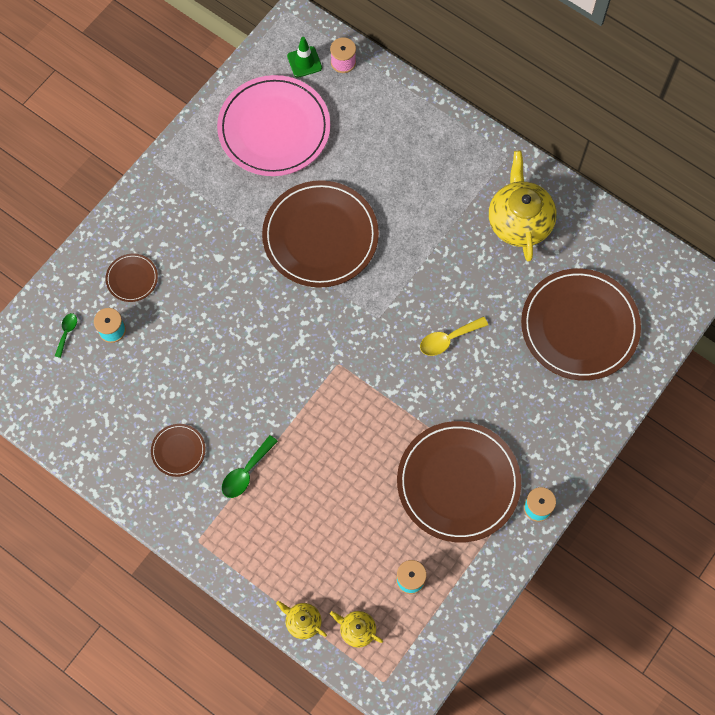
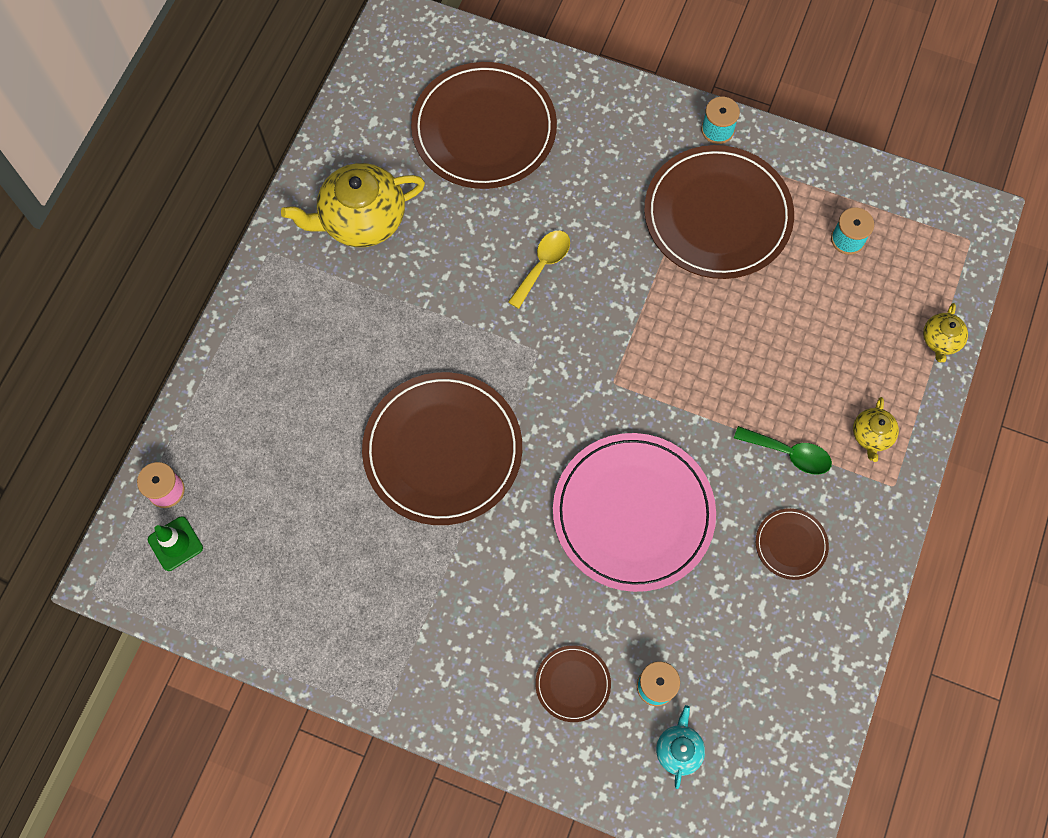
camera: 105 degrees left, 0 degrees up
green spoon [55,313,77,358] -> turquoise teapot [656,705,705,789]
pink plate [217,75,330,176] -> pink plate moved to [553,433,716,592]
yellow teapot [330,611,383,648] -> yellow teapot moved to [853,397,899,462]
yellow spoon [420,316,488,356] -> yellow spoon turned 105 degrees counterclockwise [508,231,570,309]

